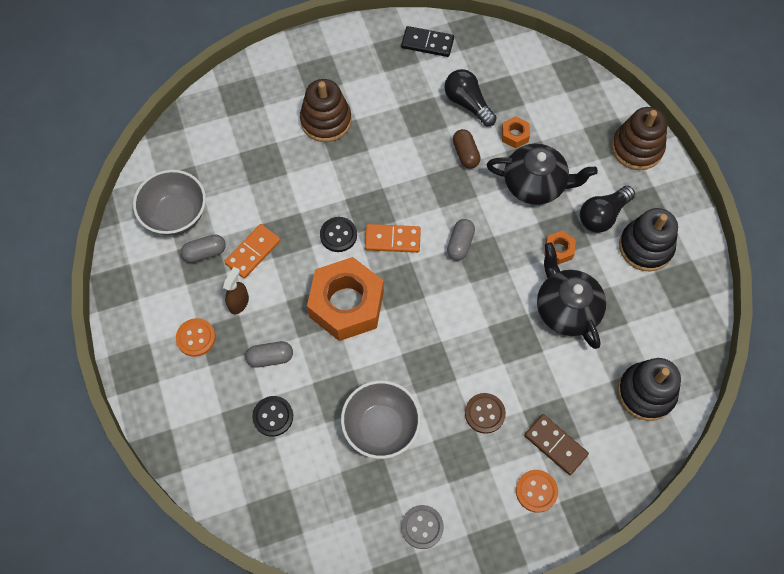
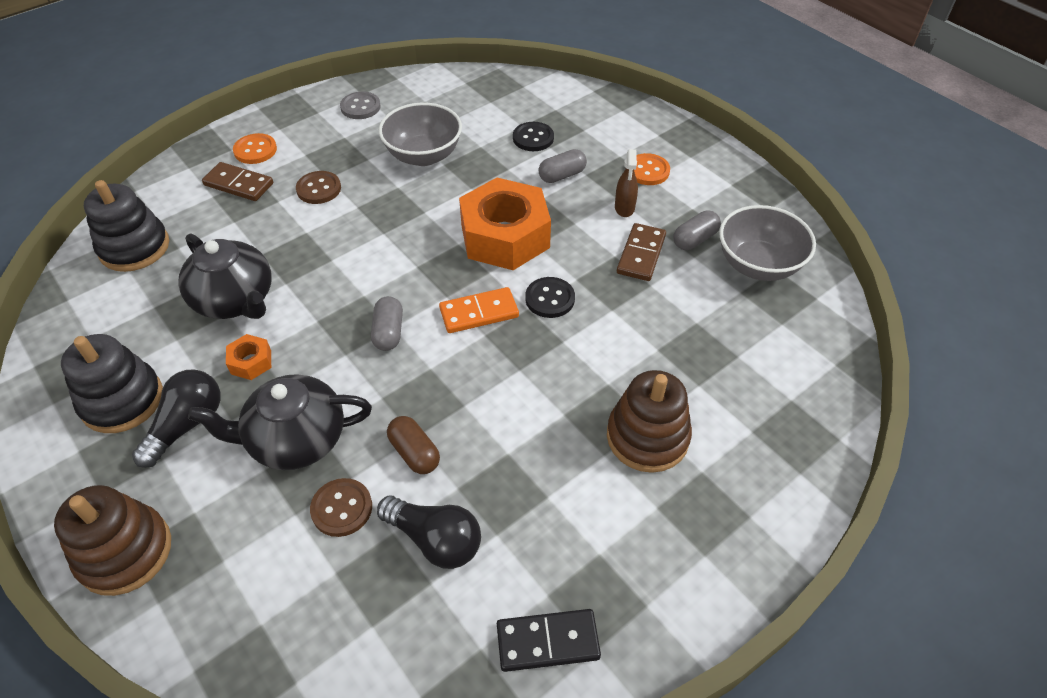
camera: 160 degrees right, 15 degrees down
orange domino [224,224,281,279] -> brown domino [617,223,666,281]
orange nut [502,116,530,149] -> brown button [310,478,372,537]

